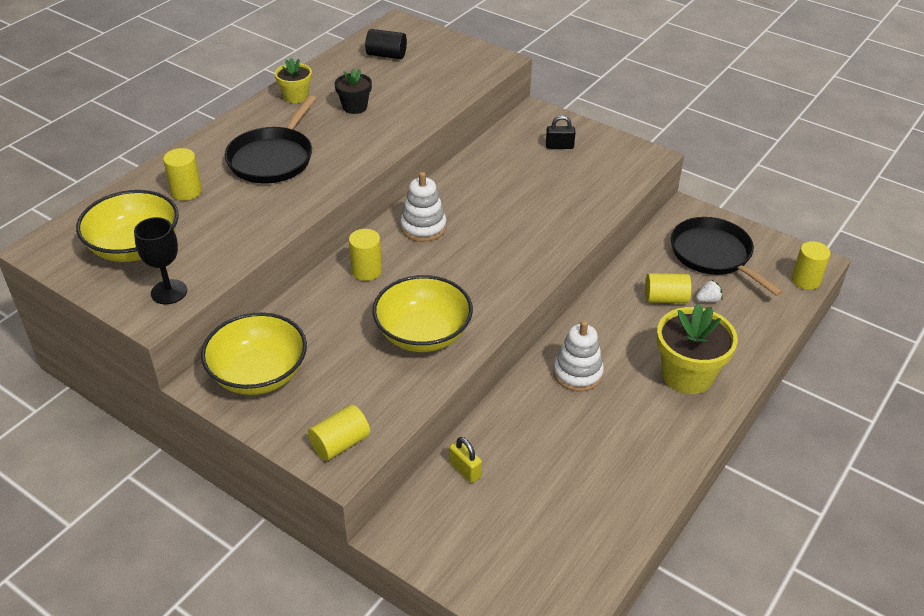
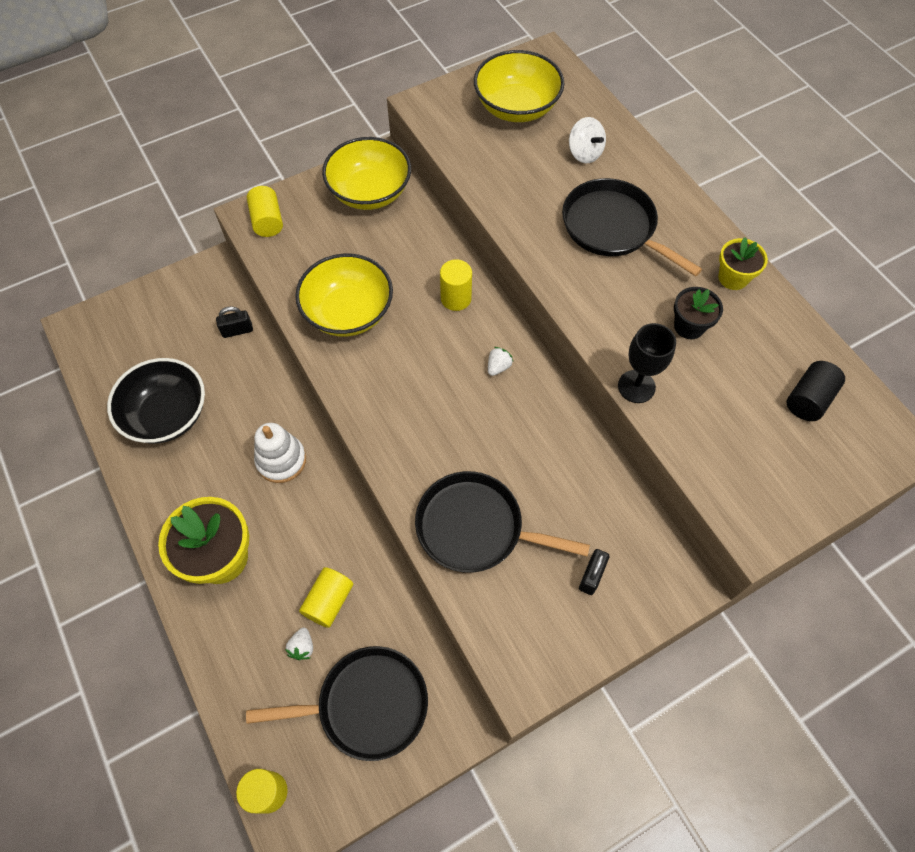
camera: 115 degrees right, 20 degrees up
black goblet [134,217,187,304] -> black goblet moved to [618,323,676,403]
yellow cylinder [163,148,202,201] -> white spinning top [569,117,606,163]
white stacking toy [400,172,447,242] -> white strawberry [488,347,513,376]
yellow padlock [449,437,482,483] -> black padlock [216,306,253,338]
none -> black bowl [107,358,205,443]
none -> black pan [415,471,590,573]

